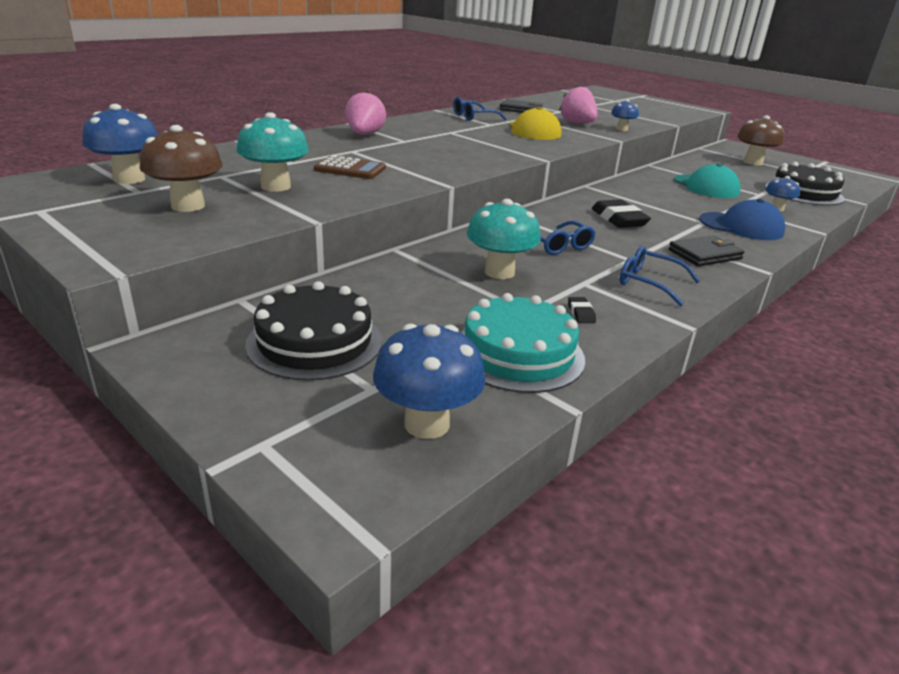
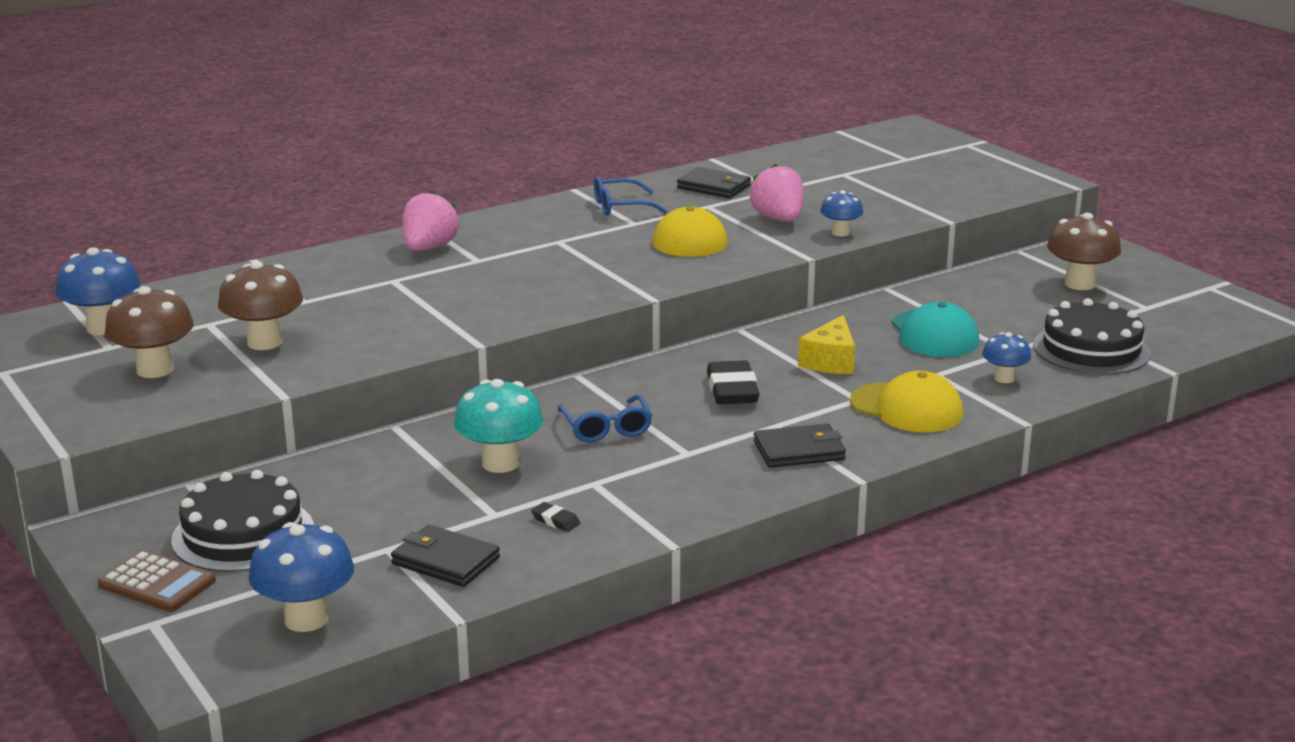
camera: 15 degrees right, 5 degrees down
turquoise mushroom [236,112,309,192] -> brown mushroom [218,261,303,350]
brown calculator [314,155,386,179] -> brown calculator moved to [98,550,216,612]
turquoise cake [461,293,585,393] -> black wallet [391,525,500,587]
black eraser [568,297,596,323] -> black eraser turned 60 degrees counterclockwise [531,502,580,532]
blue glasses [620,246,700,306] -> none
blue cap [699,199,785,240] -> yellow cap [850,371,963,432]
none -> yellow cheese [798,315,855,374]

